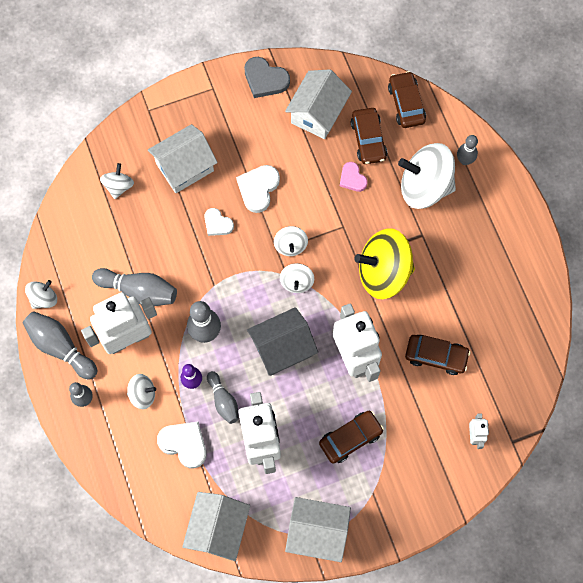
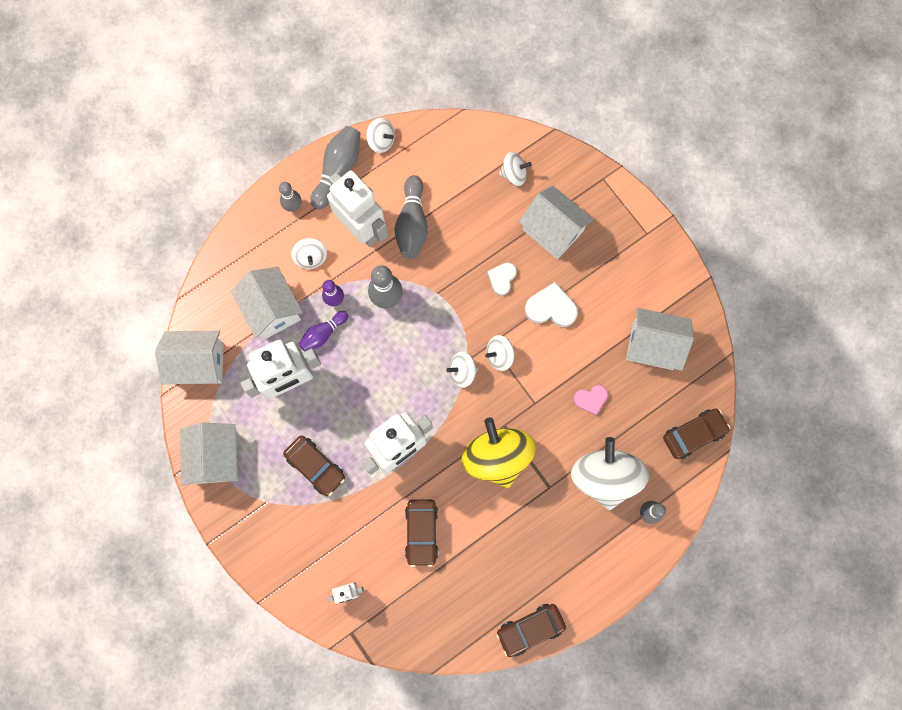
camera: 75 degrees right, 5 degrees up
white heart [157,422,207,469] -> white house [231,267,303,339]
grey bowling pin [207,371,239,424] -> purple bowling pin [299,311,348,352]
grey heart [244,57,290,98] -> none
grey house [247,307,318,376] -> none
pink heart [340,162,368,192] -> pink heart turned 150 degrees counterclockwise [573,385,608,415]
brown car [351,108,387,164] -> brown car moved to [496,604,566,657]

